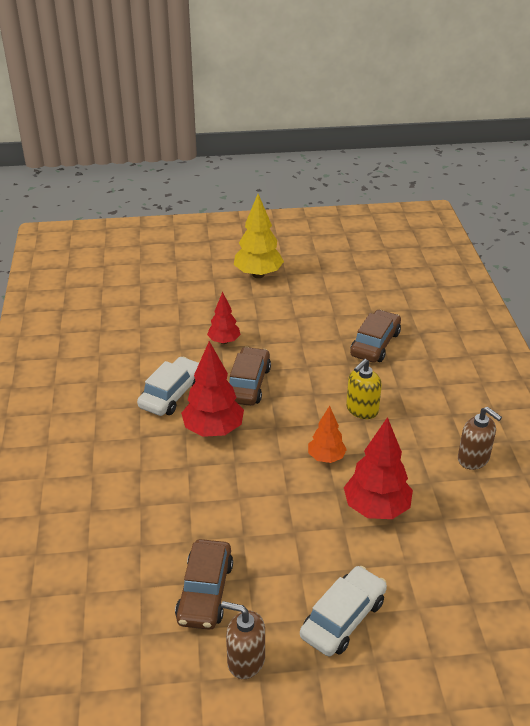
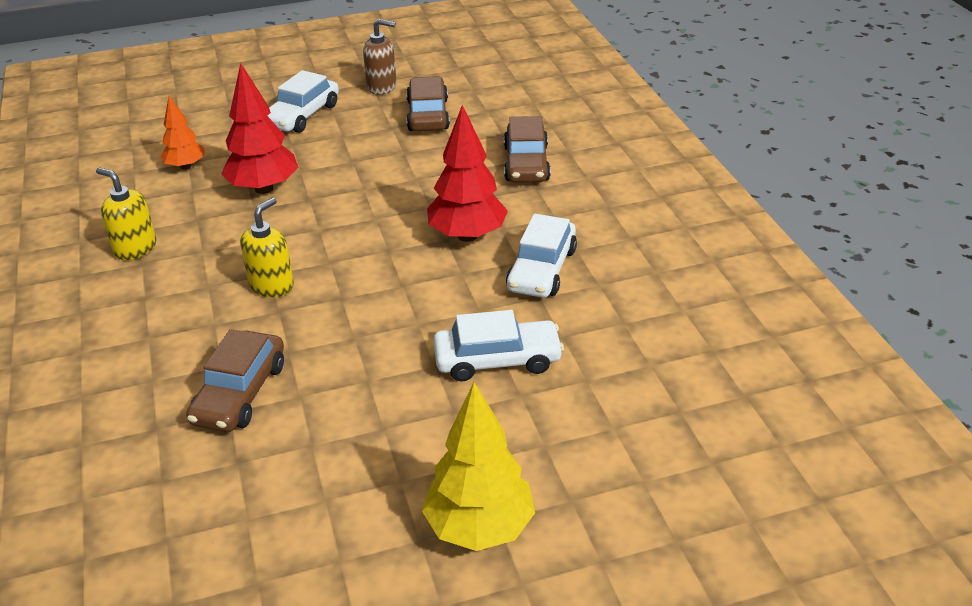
camera: 170 degrees right, 0 degrees up
red tree [207,292,241,344] -> white car [433,310,564,381]
brown car [229,347,271,406] -> brown car moved to [504,116,551,183]
orange tree [308,406,347,463] -> orange tree moved to [160,96,205,170]
brown soap dispenser [458,407,502,470] -> yellow soap dispenser [96,167,156,260]

